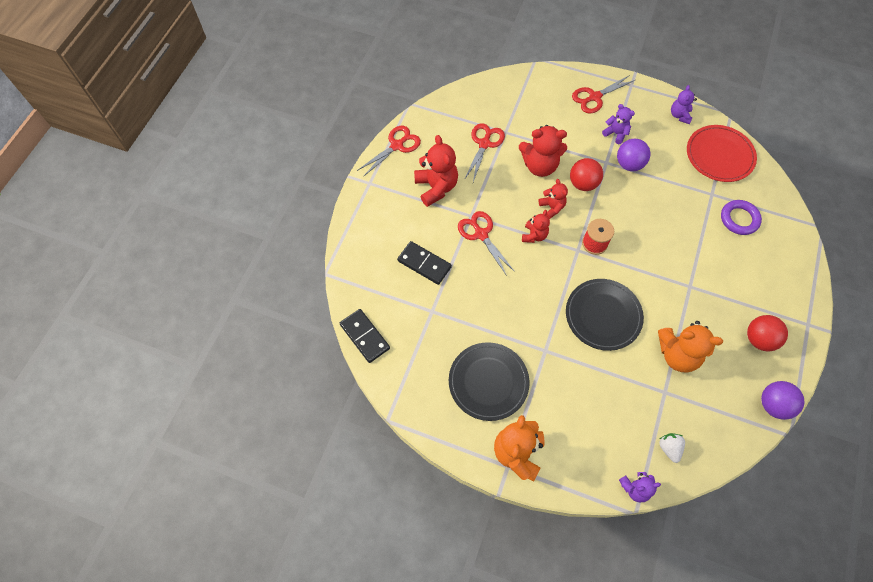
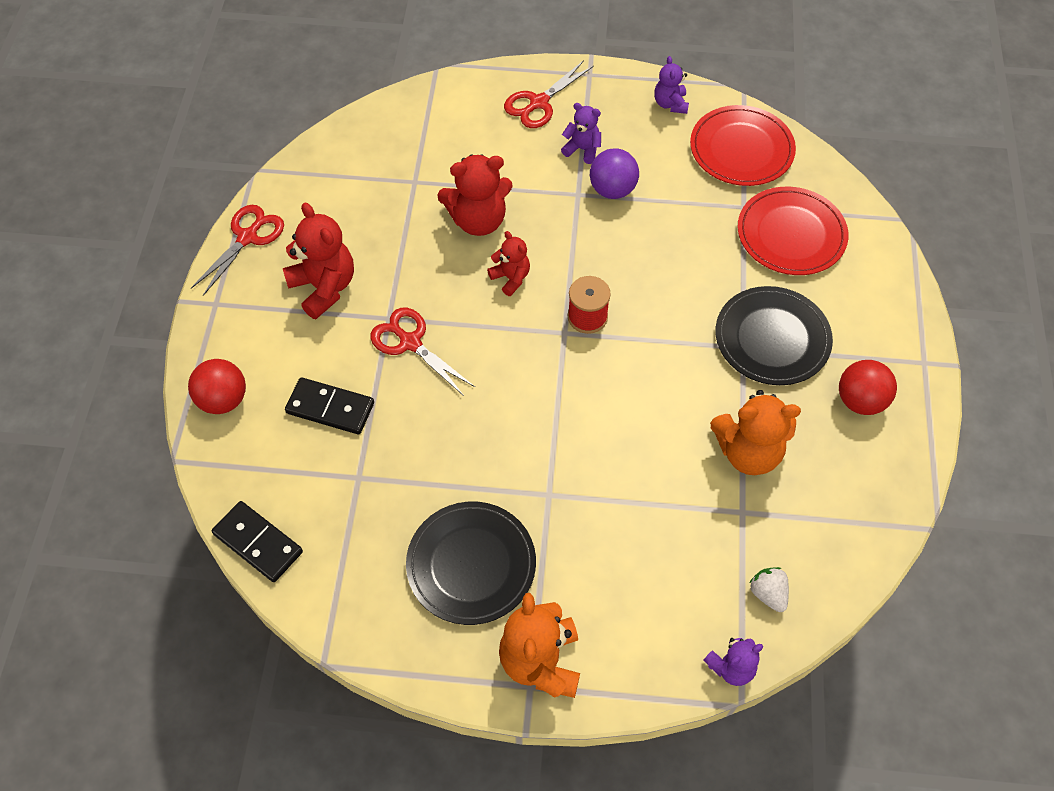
camera: 15 degrees left, 5 degrees down
red scissors [464,123,505,182] -> none
red teddy bear [522,210,550,243] -> none
black plate [566,279,644,351] -> black plate moved to [716,286,833,385]
red ball [570,158,603,191] -> red ball moved to [188,359,246,414]
purple ring [721,200,762,235] -> red plate [738,187,848,275]
purple ball [761,381,805,420] -> none

